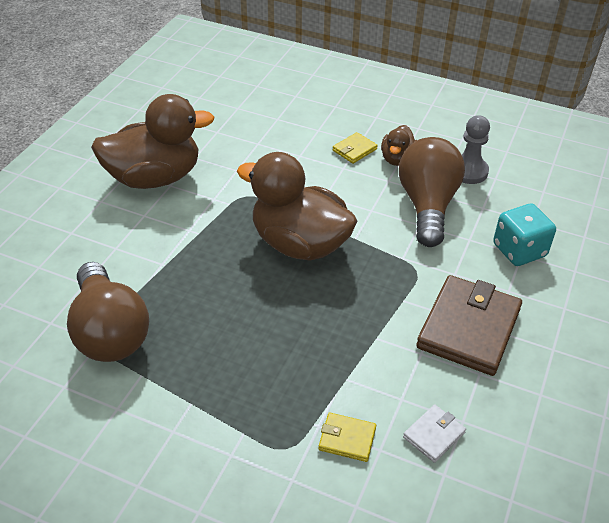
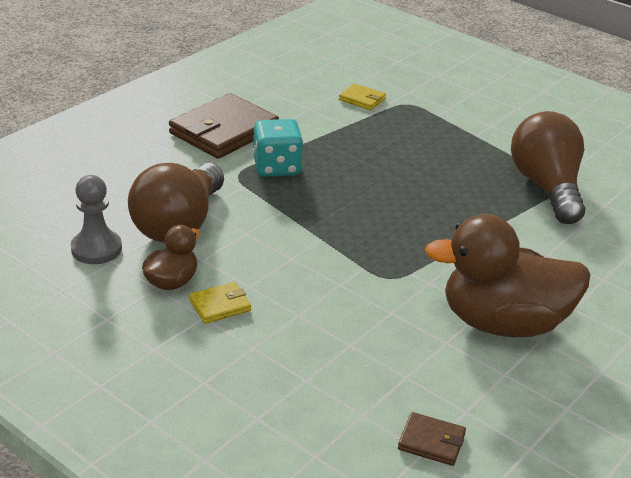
camera: 165 degrees left, 10 degrees down
brown duck [237,152,357,261] -> none
white wallet [403,404,466,463] -> none
turquoise dice [493,204,556,266] -> turquoise dice moved to [253,119,303,177]
none -> brown wallet [398,412,466,466]

